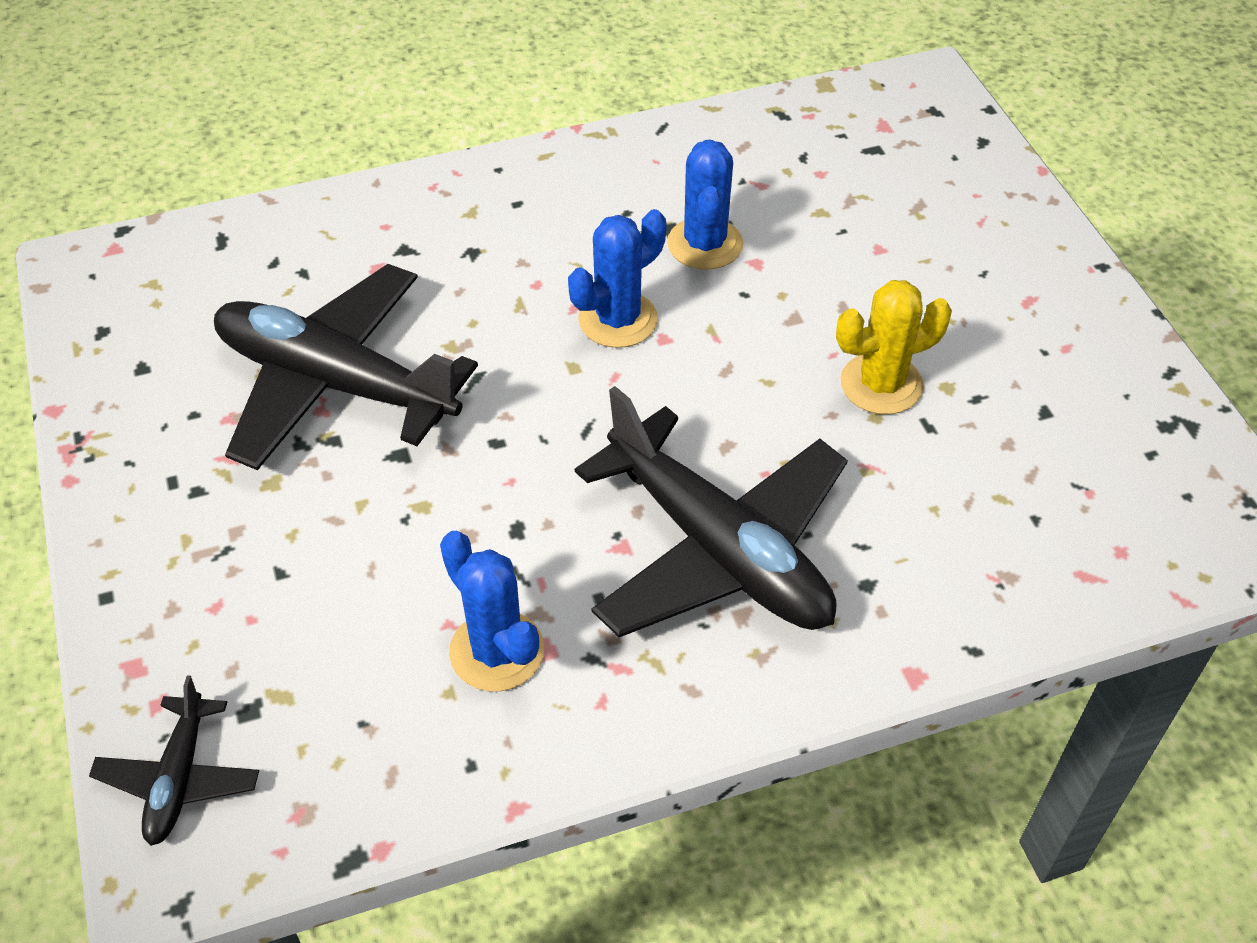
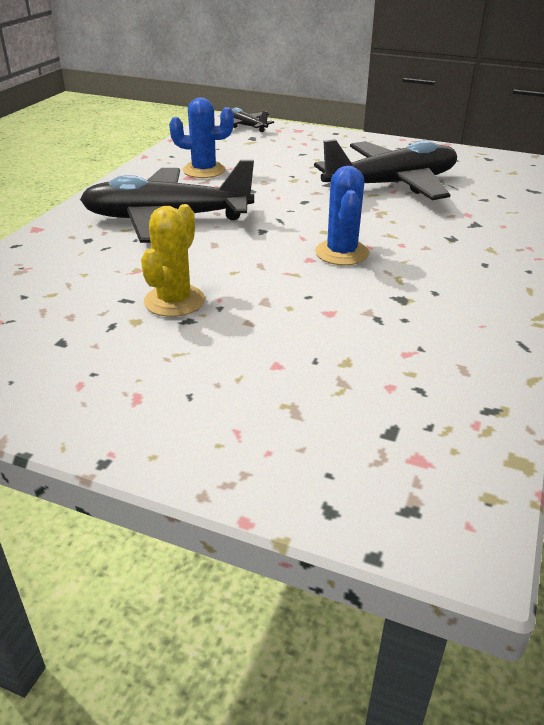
camera: 130 degrees right, 15 degrees down
blue cactus [667,140,743,270] -> none

